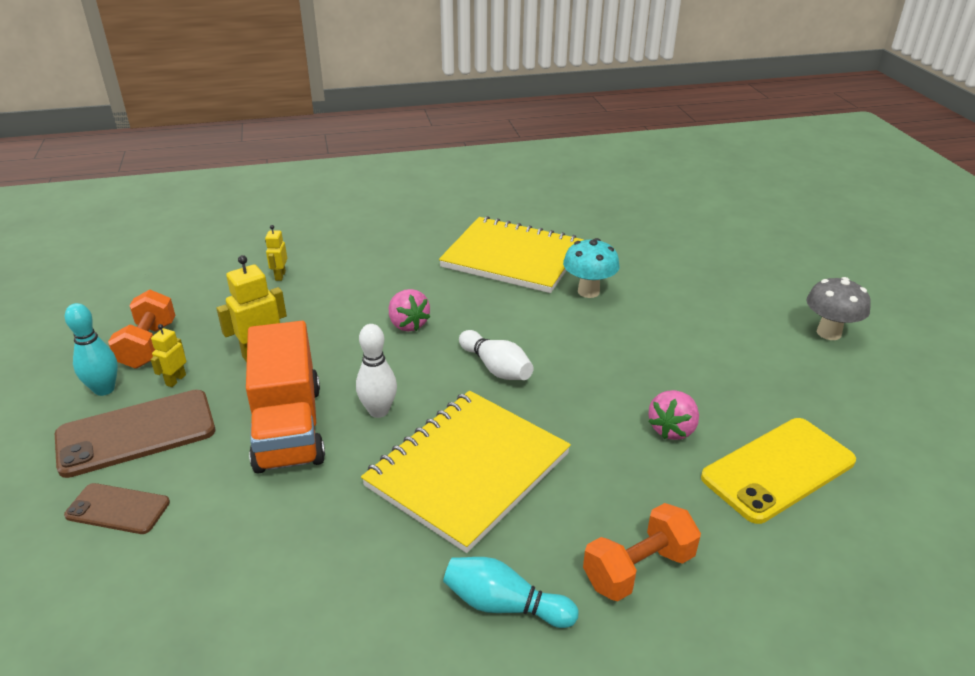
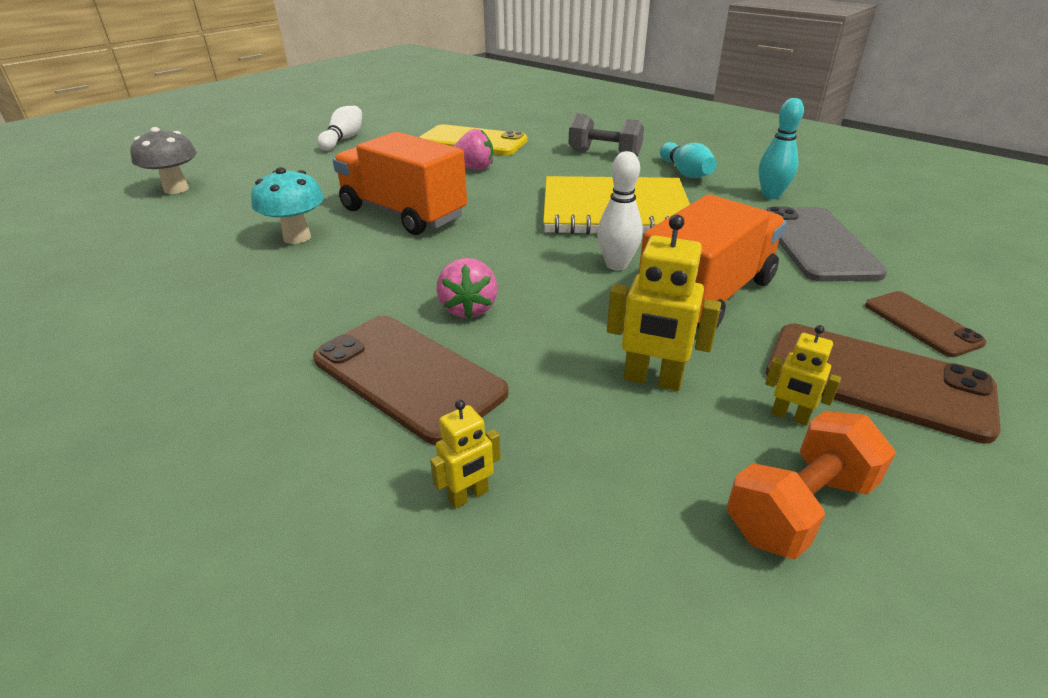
camera: 125 degrees left, 0 degrees up
turquoise bowling pin [65,303,118,396] -> turquoise bowling pin moved to [758,98,804,199]
yellow robot [150,324,186,387] -> yellow robot turned 45 degrees clockwise [765,325,841,426]
pink strawberry [389,289,430,331] -> pink strawberry turned 150 degrees clockwise [436,258,498,318]
yellow notebook [439,216,584,293] -> none
white bowling pin [459,330,534,380] -> white bowling pin moved to [317,106,362,151]
orange dumbbell [583,503,701,601] -> grey dumbbell [568,113,644,156]
grey mushroom [806,277,871,340] -> grey mushroom moved to [131,127,197,194]
none -> brown phone [313,315,508,445]
none -> orange truck [333,132,467,235]
none -> grey phone [764,206,888,282]

